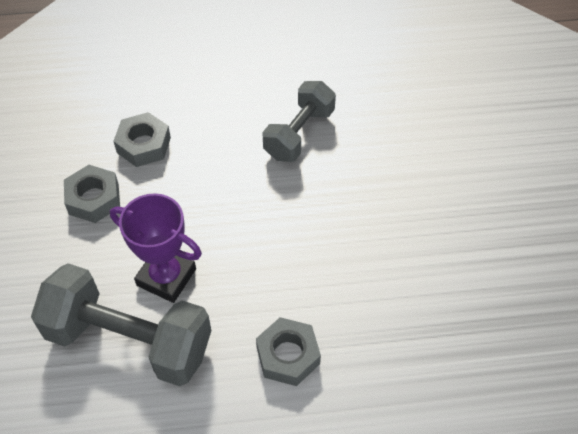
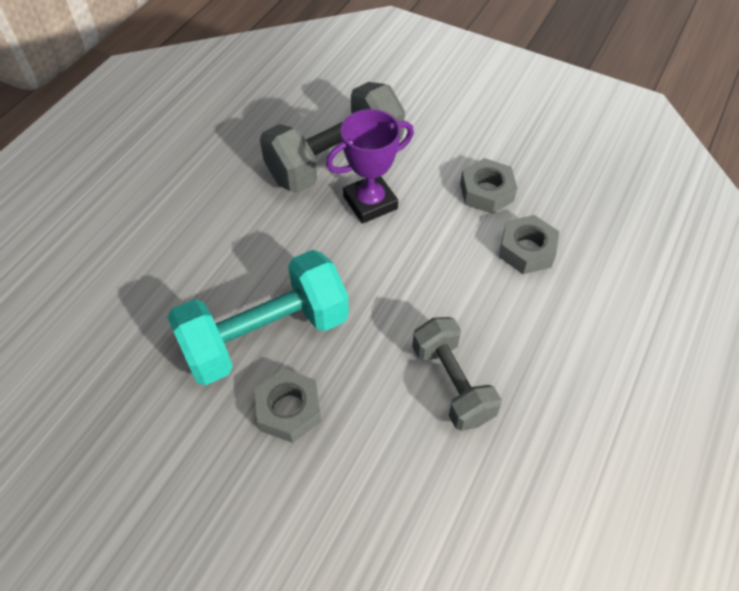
camera: 125 degrees right, 0 degrees up
grey nut [256,317,321,386] -> grey nut moved to [254,369,321,443]
none -> turquoise dumbbell [167,250,349,385]

